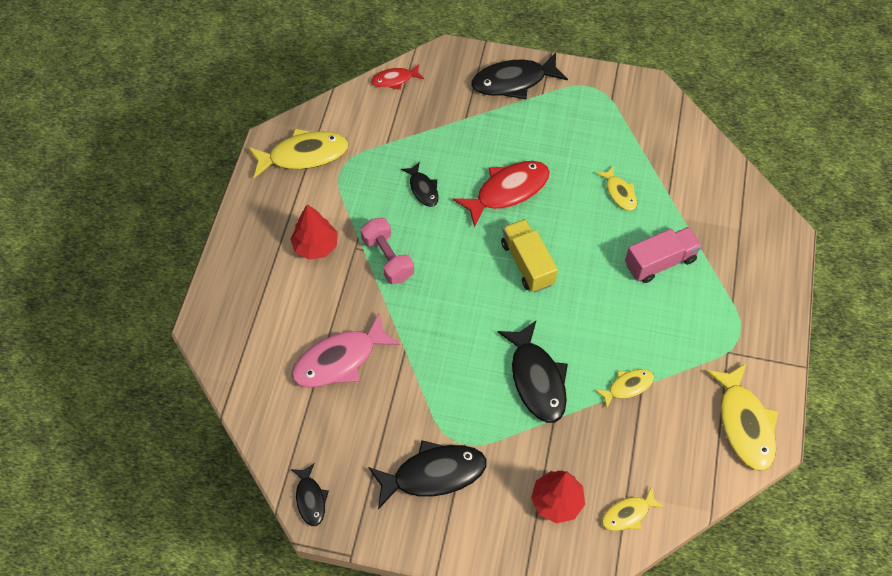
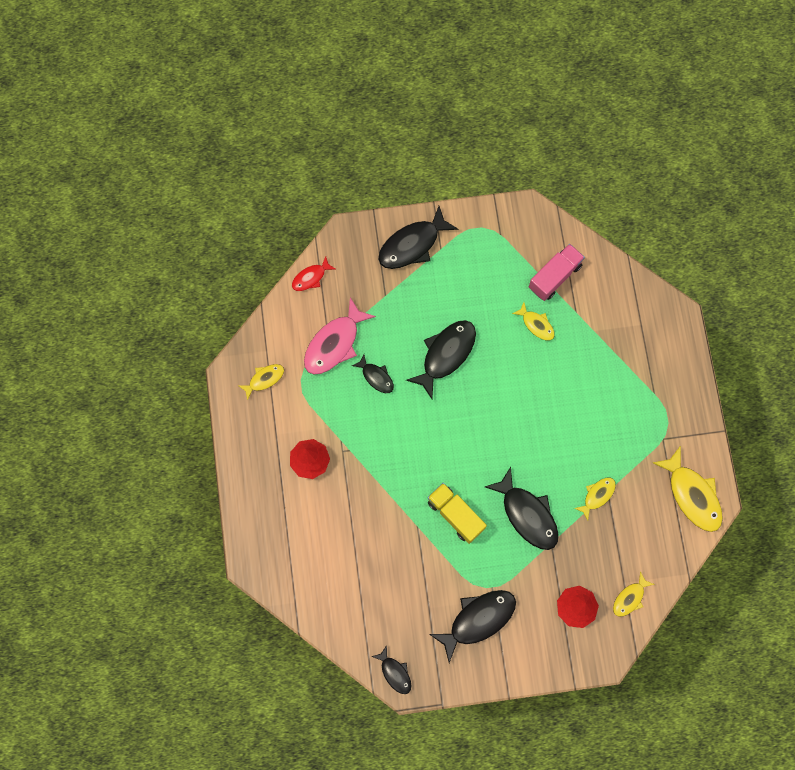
camera: 20 degrees left, 15 degrees up
yellow fish [248,129,349,178] -> yellow fish [238,364,284,400], size x0.55
pink fish [292,314,400,387] -> pink fish moved to [304,297,376,374]
pink dumbbell [360,218,414,284] -> none
red fish [453,161,550,228] -> black fish [406,320,476,399]
yellow truck [501,219,558,292] -> yellow truck moved to [428,483,487,544]
pink truck [625,227,702,283] -> pink truck moved to [529,244,585,301]

